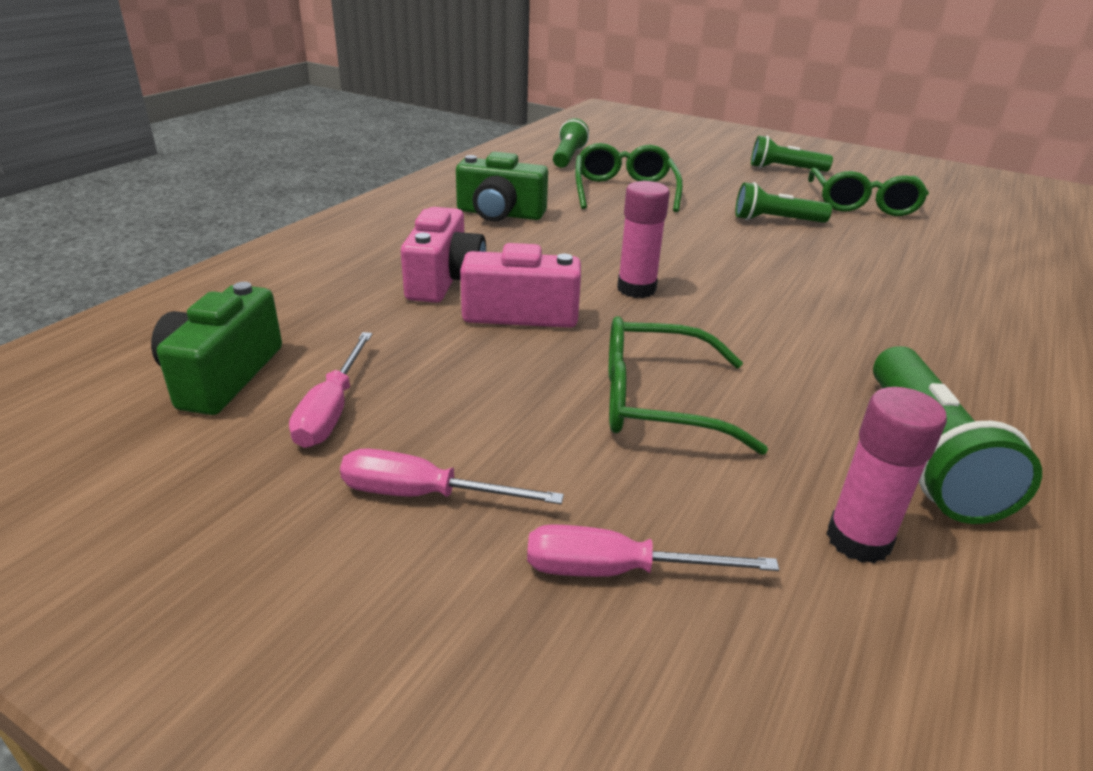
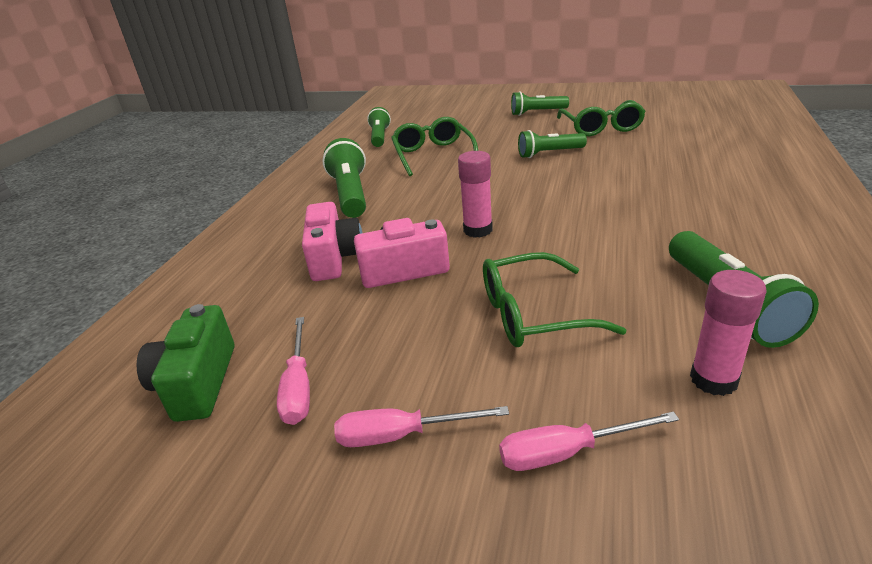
camera: 10 degrees left, 0 degrees up
green camera [456,152,548,222] -> green flashlight [322,138,366,218]

